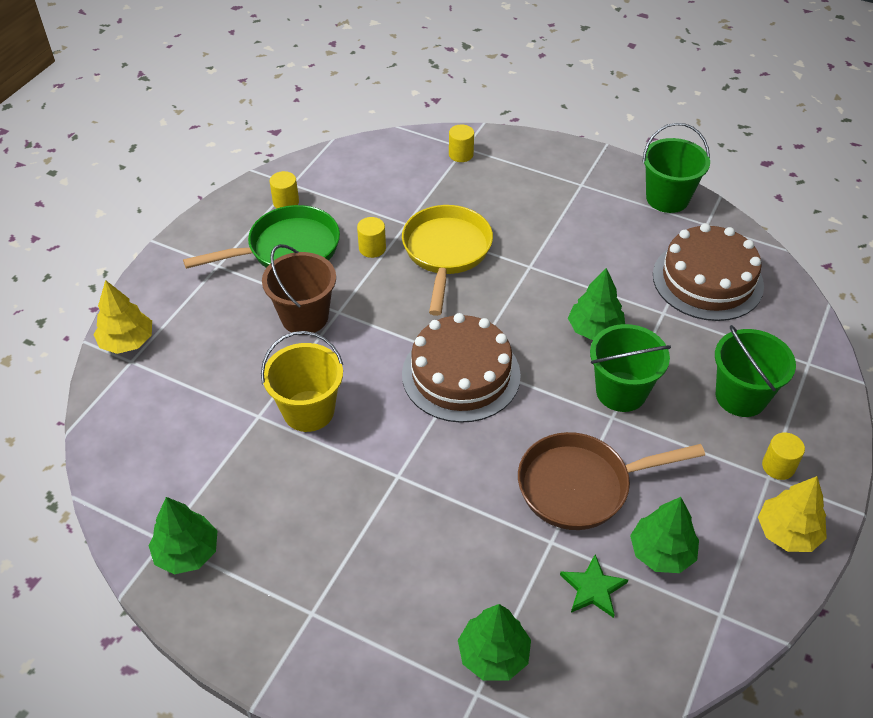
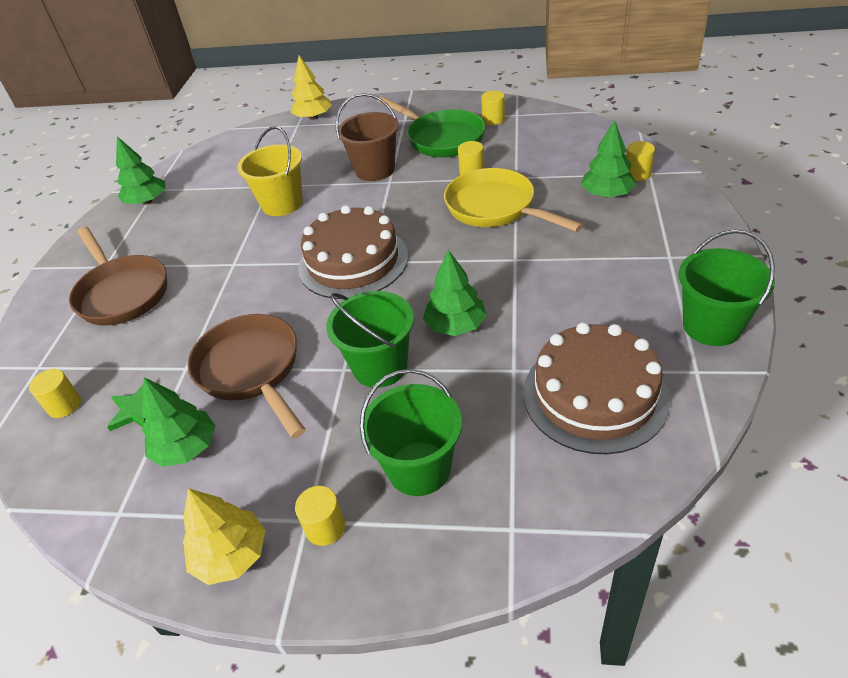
camera: 75 degrees right, 5 degrees down
yellow pan [402,205,493,316] -> yellow pan turned 120 degrees counterclockwise [444,168,583,232]
green tree [458,604,531,681] -> green tree moved to [581,120,636,198]
none -> yellow cylinder [29,369,81,418]
none -> brown pan [69,226,167,326]

